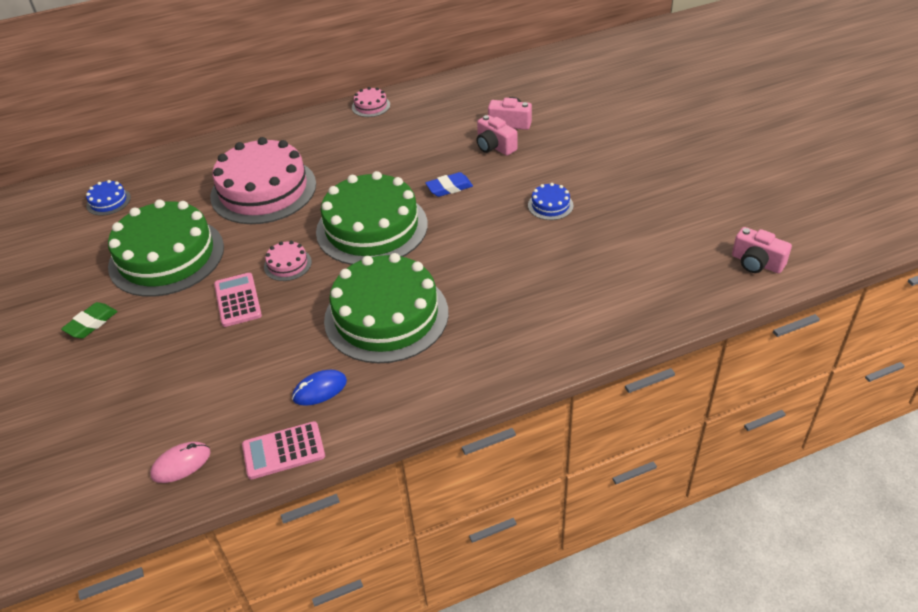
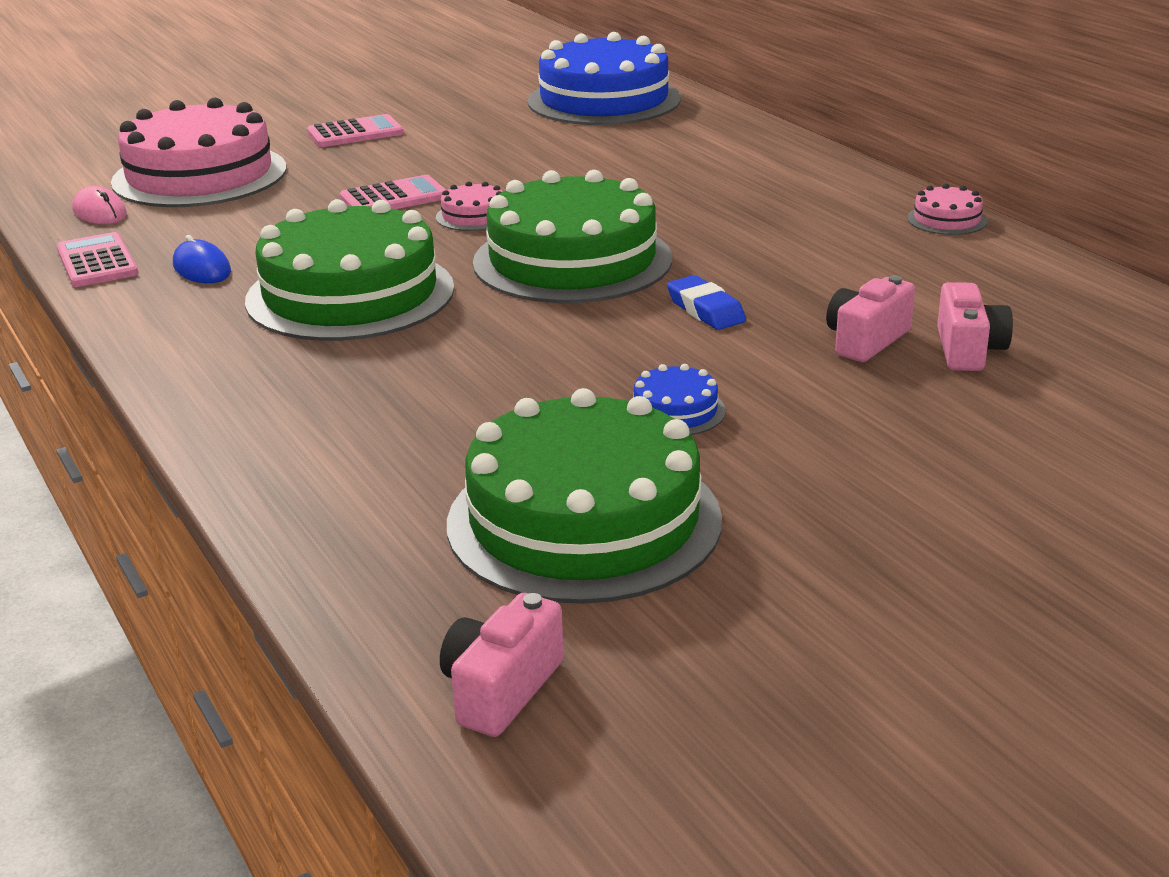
camera: 80 degrees right, 15 degrees down
green eraser [61,302,118,338] -> pink calculator [307,114,404,147]
blue cake [86,180,131,216] -> blue cake [528,32,681,125], size x2.44
green cake [108,199,224,297] -> green cake moved to [447,388,722,604]
pink cake [210,137,316,224] -> pink cake moved to [111,98,287,207]

